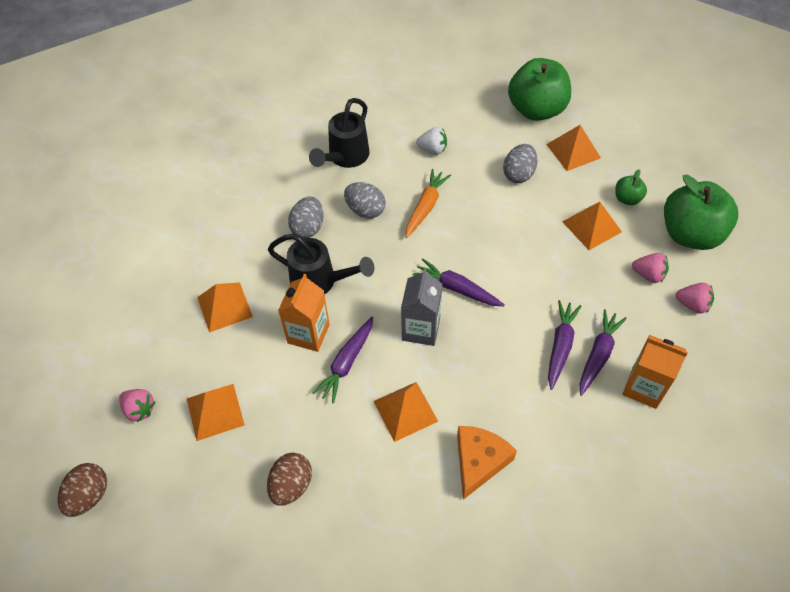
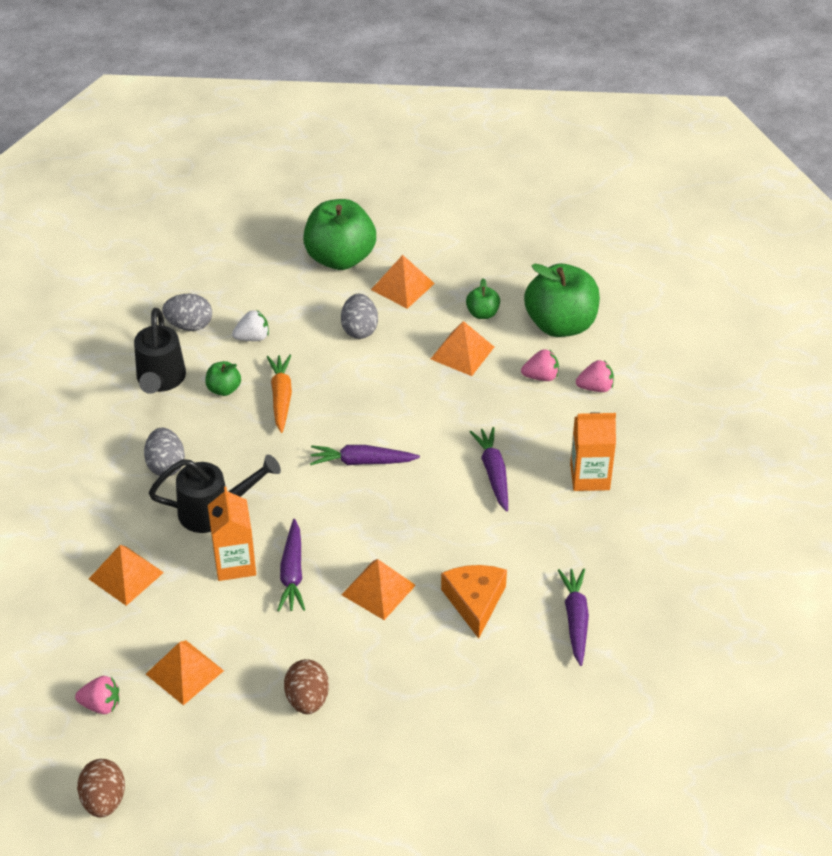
camera: 30 degrees left, 10 degrees down
grey egg [344,182,386,218] -> grey egg moved to [162,294,212,331]
grey carton [401,269,442,346] -> none
purple carrot [580,309,627,396] -> purple carrot moved to [558,568,589,666]
none -> green apple [205,361,241,396]

